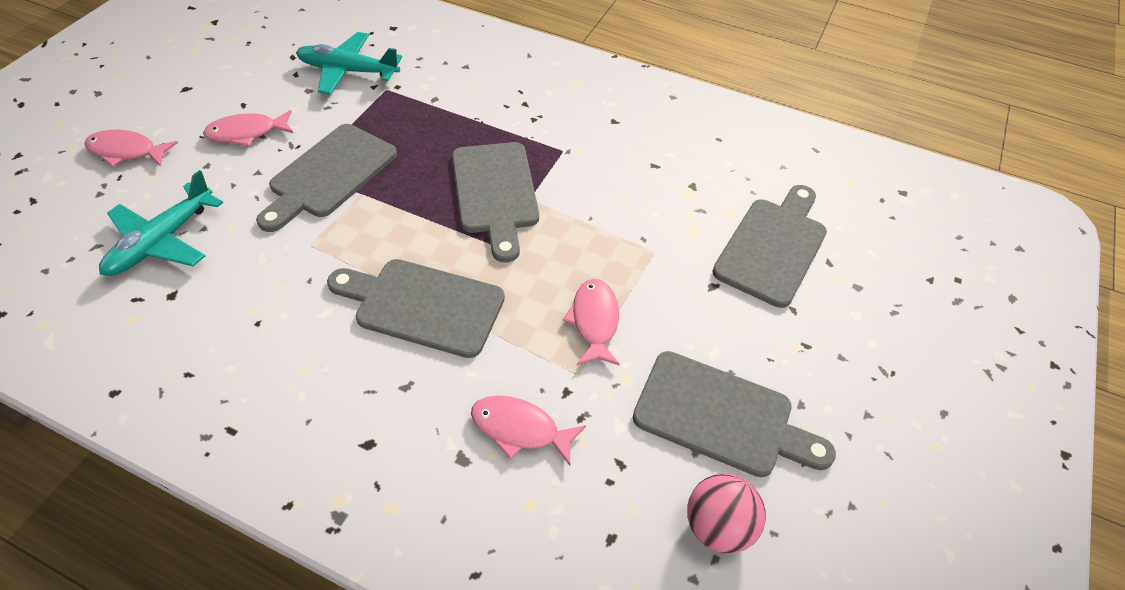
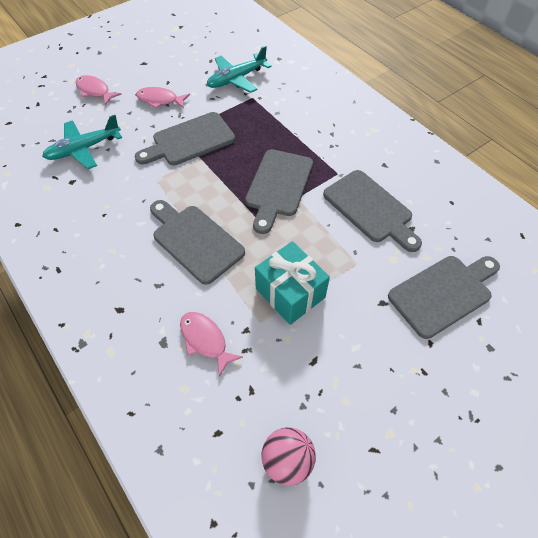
camera: 30 degrees right, 5 degrees up
turquoise plane [296,32,402,95] -> turquoise plane turned 75 degrees counterclockwise [207,46,272,93]
pink fish [563,279,620,366] -> turquoise gift [255,241,330,325]
grey cutting board [633,351,836,477] -> grey cutting board moved to [323,170,422,252]

